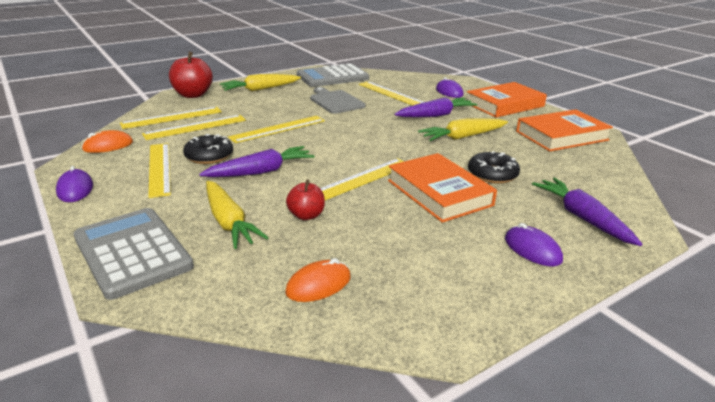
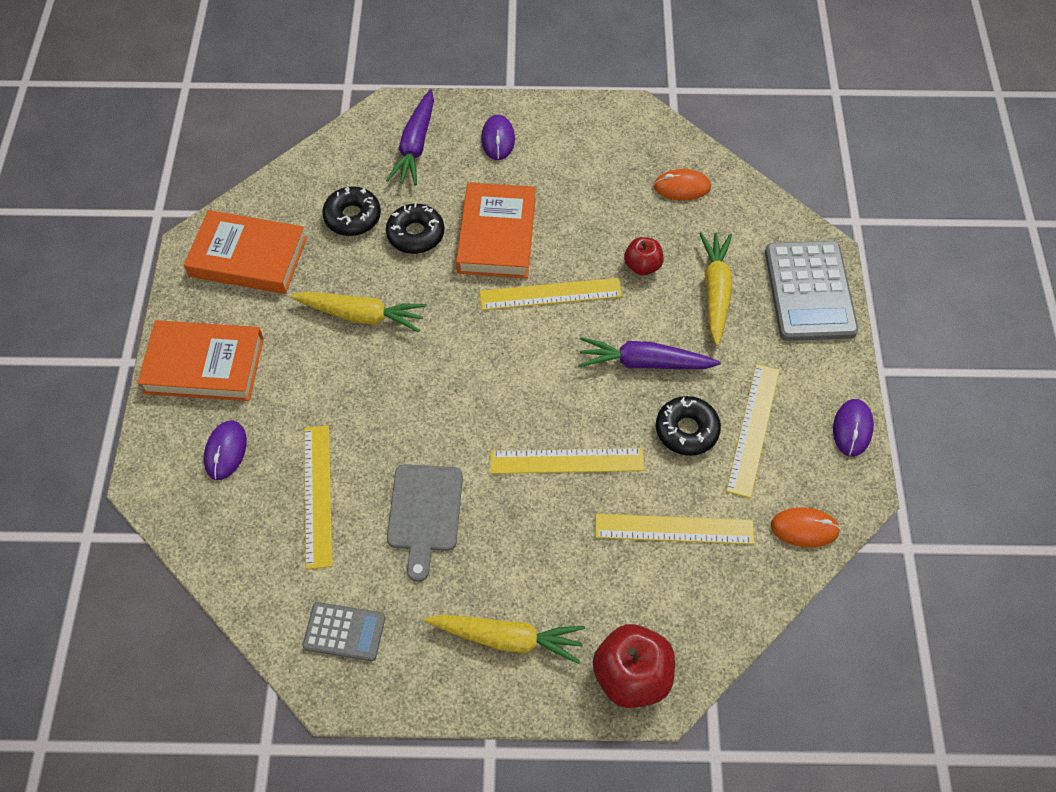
camera: 145 degrees left, 30 degrees up
yellow ruler [120,107,222,129] -> none
grey calculator [297,63,369,87] -> grey calculator [302,602,385,661], size x0.56
purple carrot [395,97,477,117] -> none
none -> black donut [322,186,381,236]

